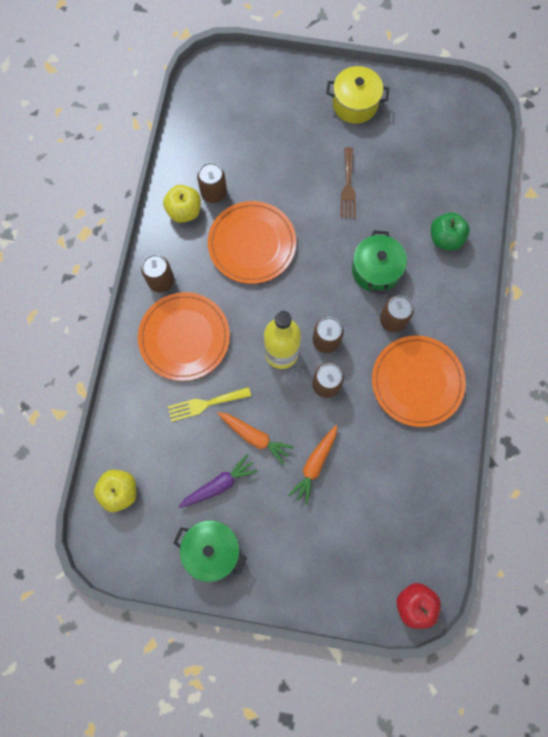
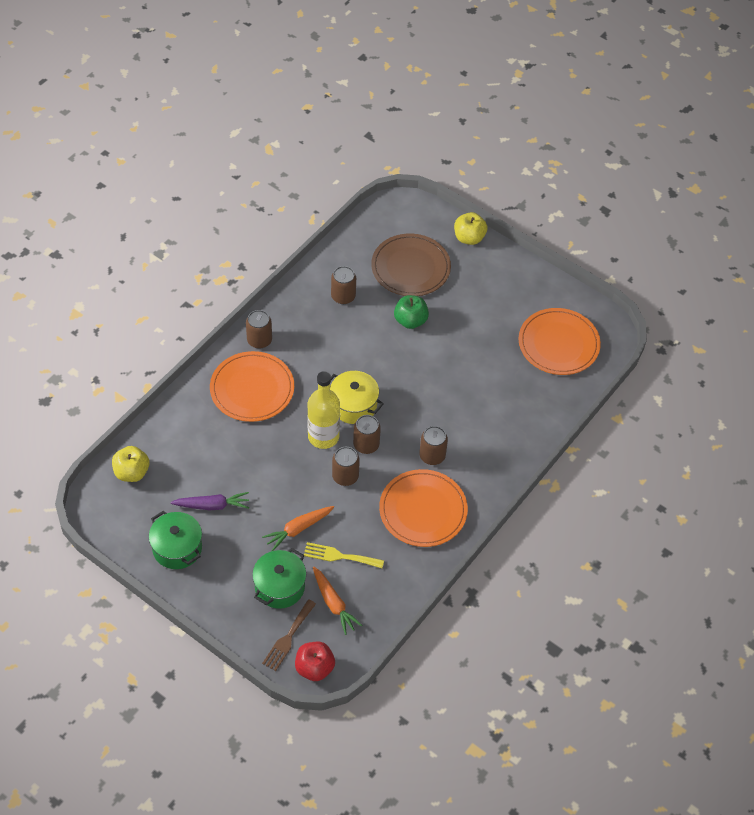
camera: 25 degrees right, 20 degrees down
yellow apple [163,185,201,223] -> yellow apple moved to [454,212,487,245]
yellow fork [168,387,251,422] -> yellow fork moved to [304,542,384,568]
orange plate [208,201,296,284] -> orange plate moved to [519,308,601,375]
orange carrot [217,412,294,465] -> orange carrot moved to [313,567,363,635]
yellow pot [326,66,389,124] -> yellow pot moved to [330,371,384,424]
brown fork [341,147,356,218] -> brown fork moved to [262,599,316,671]
green pot [352,230,407,294] -> green pot moved to [252,548,306,609]
green apple [431,212,470,250] -> green apple moved to [394,295,429,329]
none -> brown plate [371,234,451,296]

